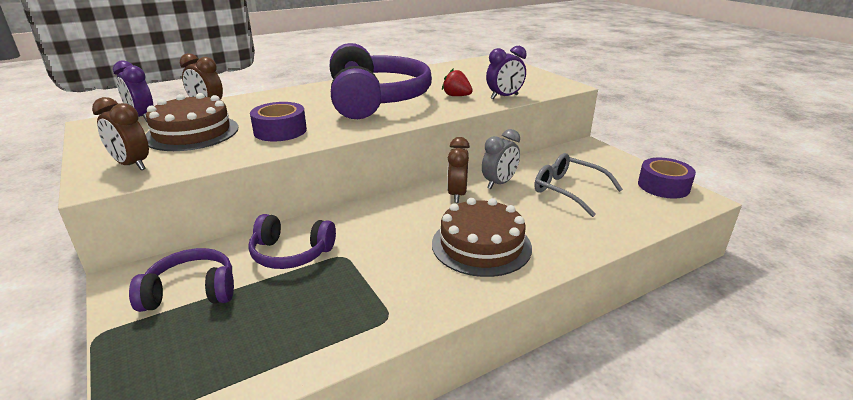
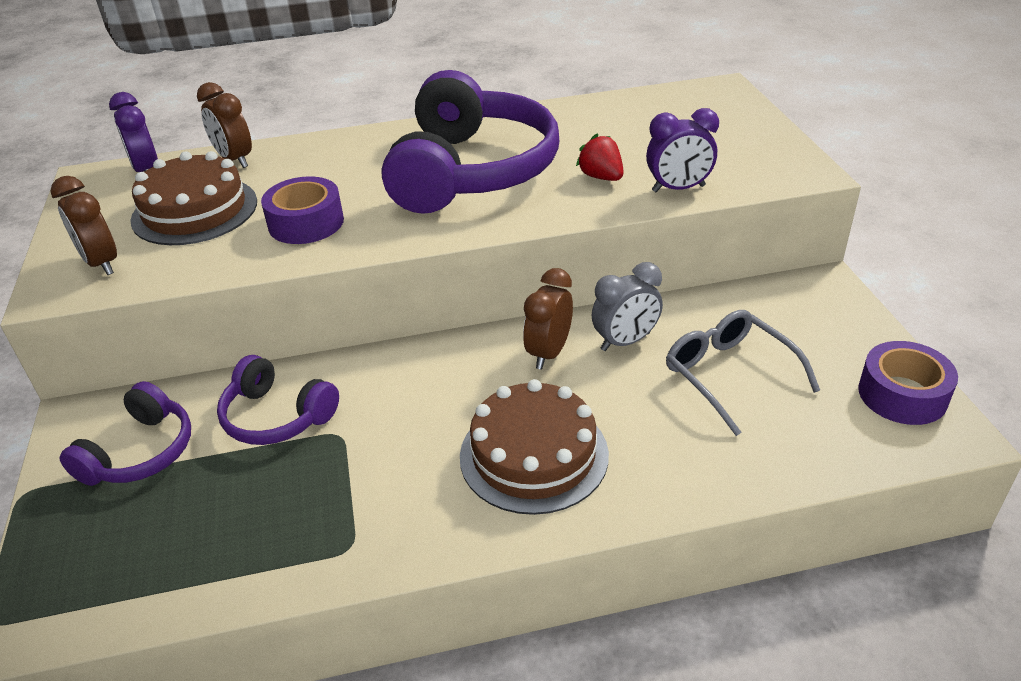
camera: 20 degrees right, 10 degrees up
purple headphones [129,248,234,312] -> purple headphones turned 105 degrees clockwise [59,381,191,486]

